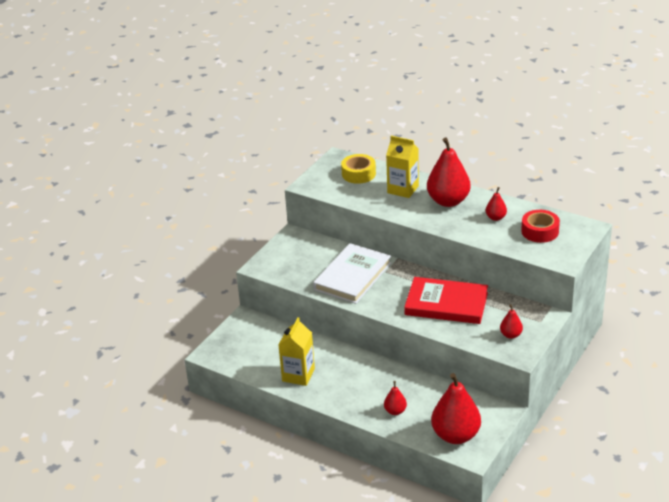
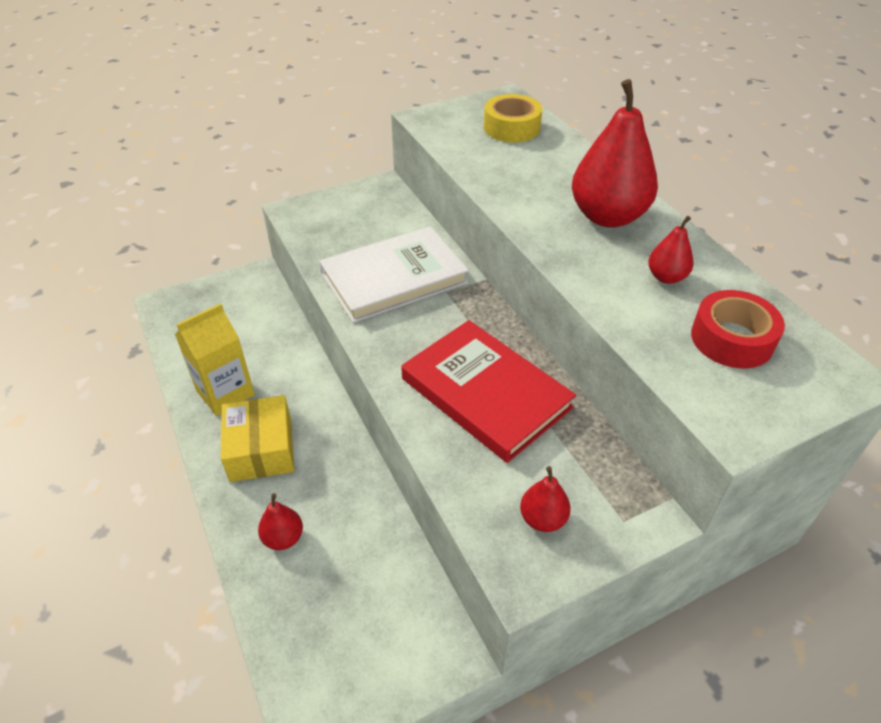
camera: 30 degrees right, 10 degrees up
yellow carton [386,136,419,198] -> none
red pear [431,373,481,444] -> none
none -> yellow box [221,395,294,482]

